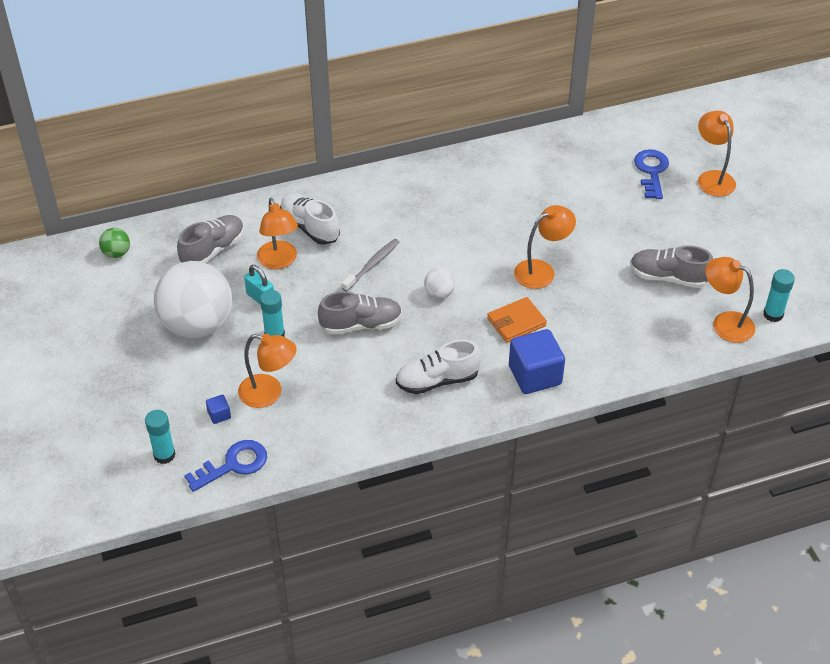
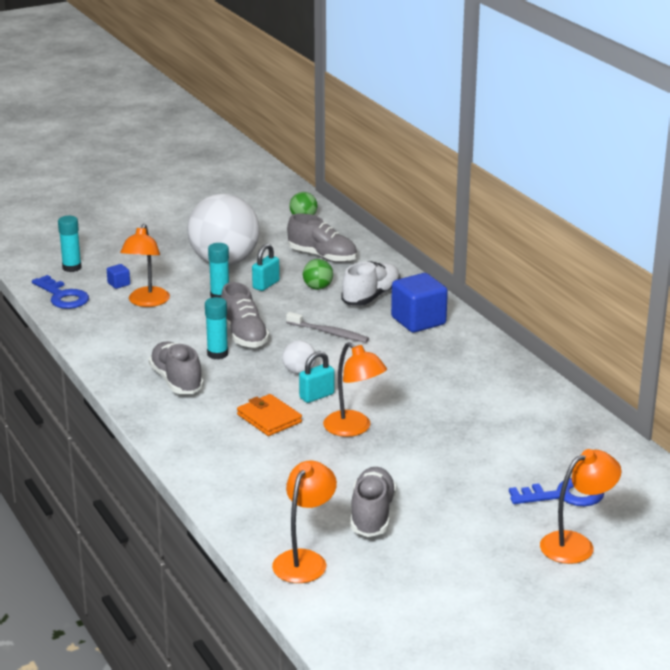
camera: 80 degrees right, 20 degrees down
orange lamp [257,198,298,269] -> green ball [303,259,333,290]
white shoe [396,340,481,394] -> grey shoe [149,341,204,394]
blue cube [509,329,565,394] -> blue cube moved to [391,273,448,333]
turquoise glue stick [763,269,795,322] -> turquoise glue stick moved to [205,297,228,359]
none -> turquoise padlock [299,351,334,403]

